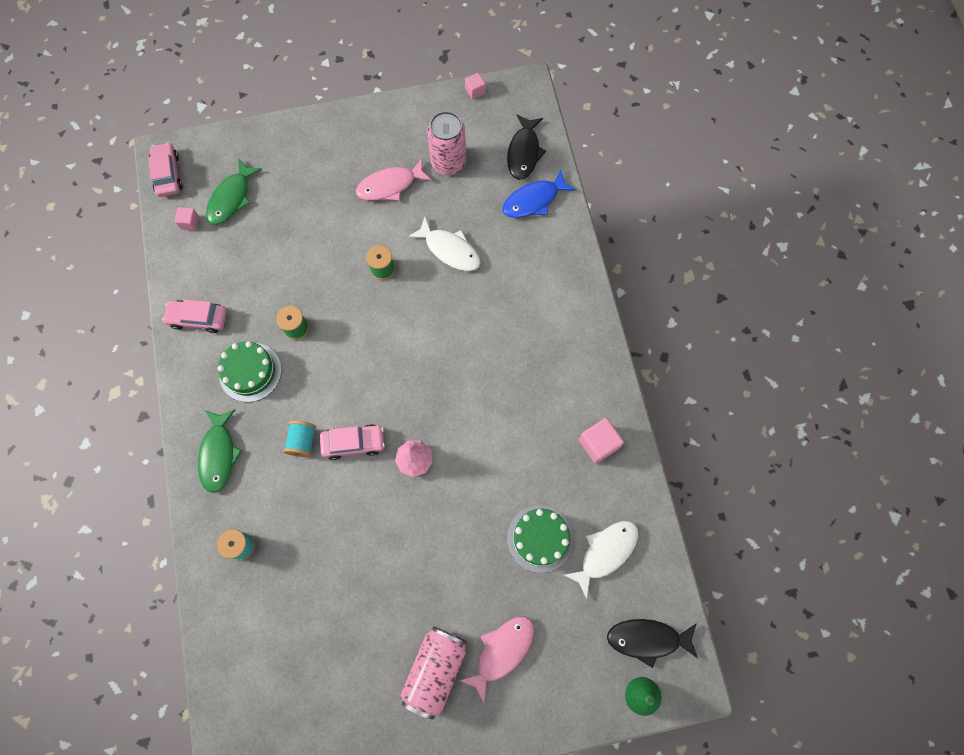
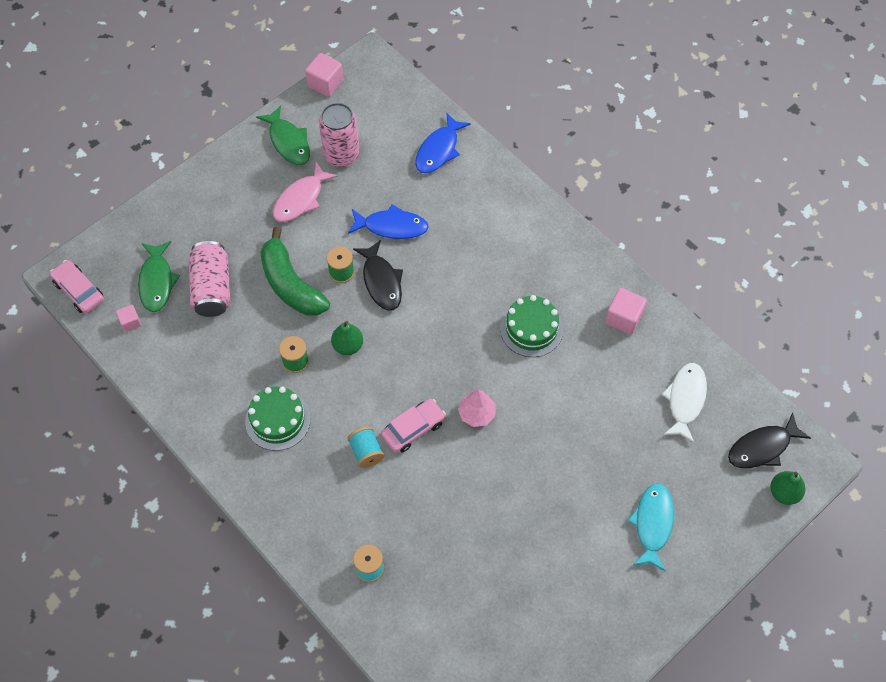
camera: 30 degrees left, 10 degrees down
pink car [162,299,227,333] -> none
green fish [198,410,242,493] -> green fish moved to [256,105,310,165]
pink can [400,627,467,719] -> pink can moved to [189,241,230,317]
white fish [408,217,481,271] -> blue fish [348,204,429,239]
pink fish [459,616,534,703] -> turquoise fish [627,483,674,572]
pink cube [465,73,486,99] -> pink cube [305,53,343,97], size x1.68
black fish [507,114,546,180] -> black fish moved to [353,240,403,311]
green cake [507,505,573,573] -> green cake moved to [500,295,563,357]
none -> green banana [260,227,330,316]
none -> green pear [331,321,363,355]

